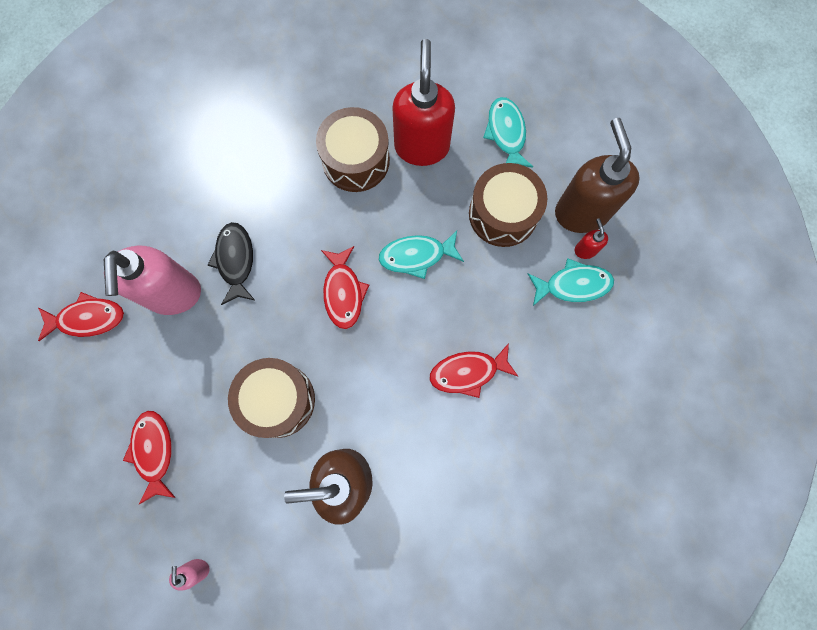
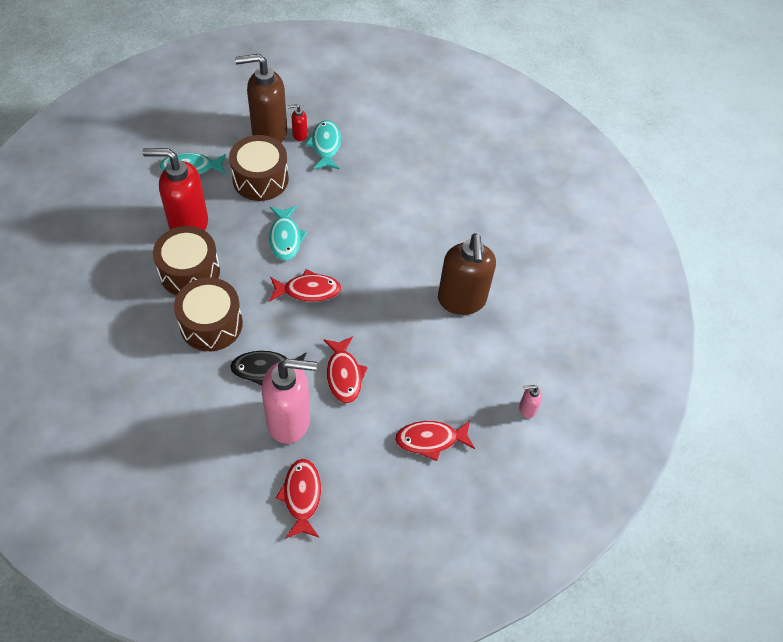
camera: 90 degrees left, 20 degrees down
brown drum [228,358,315,438] -> brown drum moved to [174,278,243,351]
red fish [430,343,518,398] -> red fish moved to [324,336,368,403]

